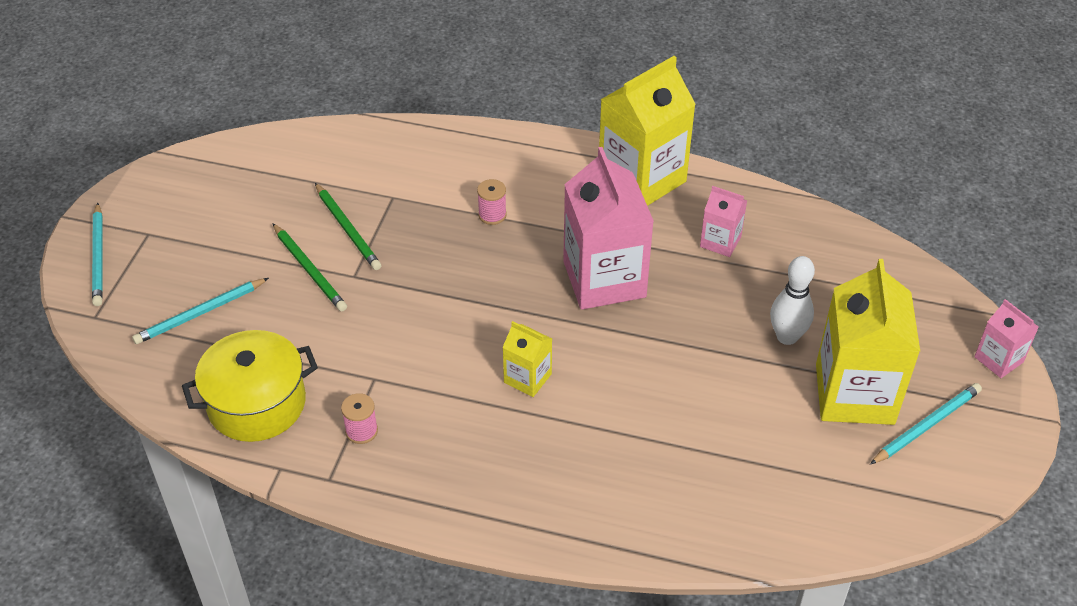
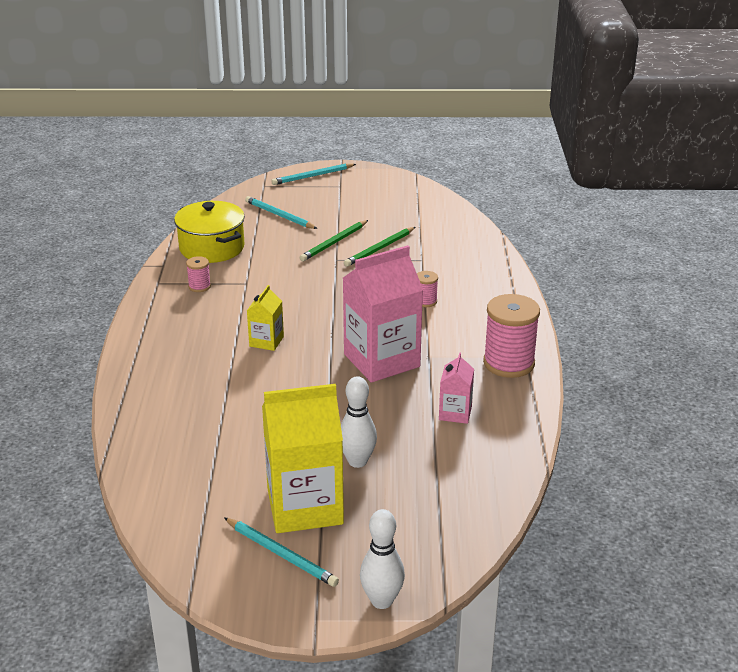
camera: 75 degrees right, 15 degrees down
yellow carton [599,56,696,206] -> pink spool [483,294,540,378]
pink carton [974,299,1039,378] -> white bowling pin [360,509,405,609]

